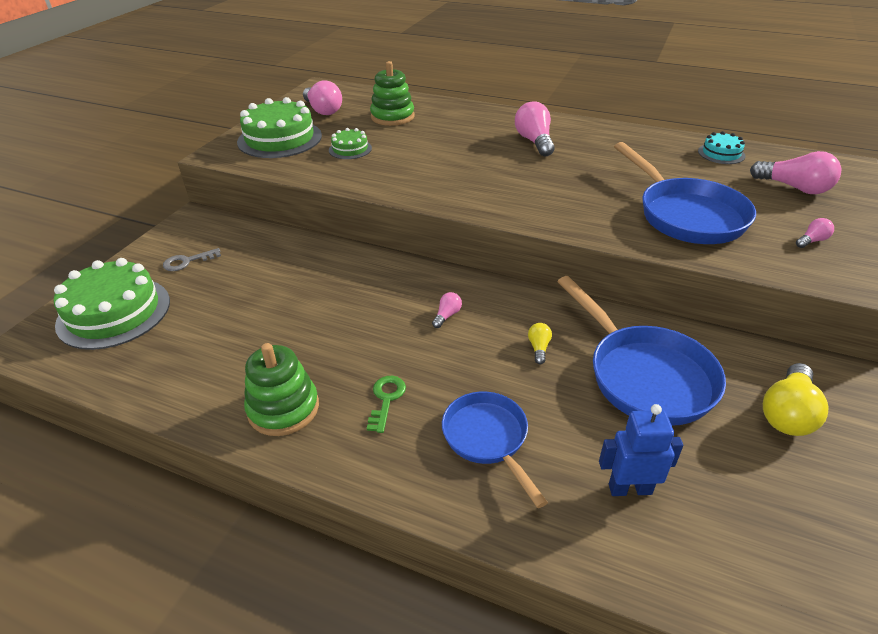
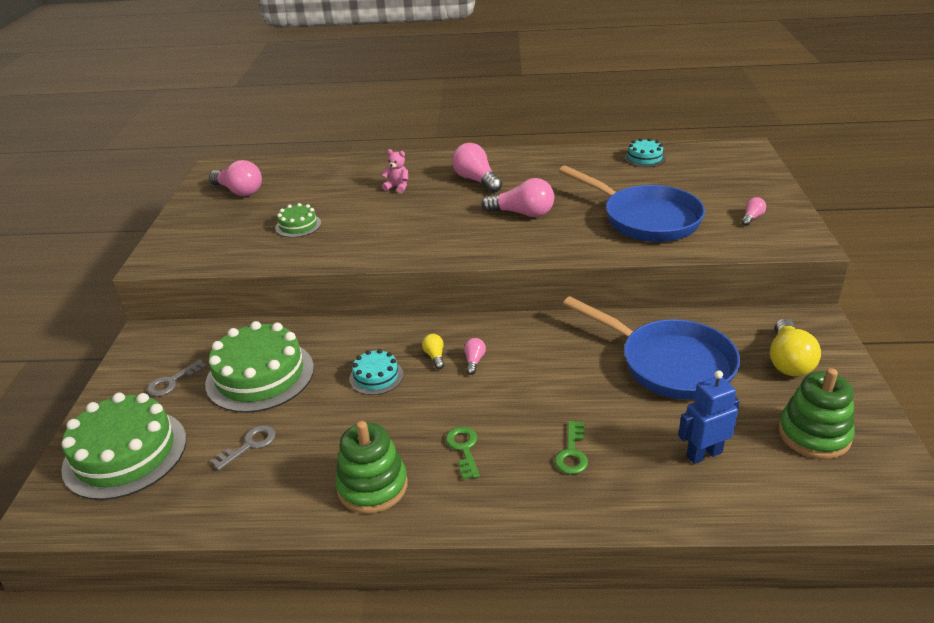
camera: 20 degrees left, 5 degrees down
green cake [237,97,322,158] -> green cake moved to [205,321,314,413]
green stacking toy [370,61,414,126] -> green stacking toy moved to [778,368,855,459]
blue pan [442,392,548,508] -> green key [555,421,588,474]
yellow light bulb [528,323,552,364] -> yellow light bulb moved to [422,334,444,369]
pink light bulb [750,151,841,194] -> pink light bulb moved to [481,178,554,217]
none -> grey key [210,425,276,471]
none -> turquoise cake [349,349,404,395]
none -> pink teddy bear [382,149,408,193]

